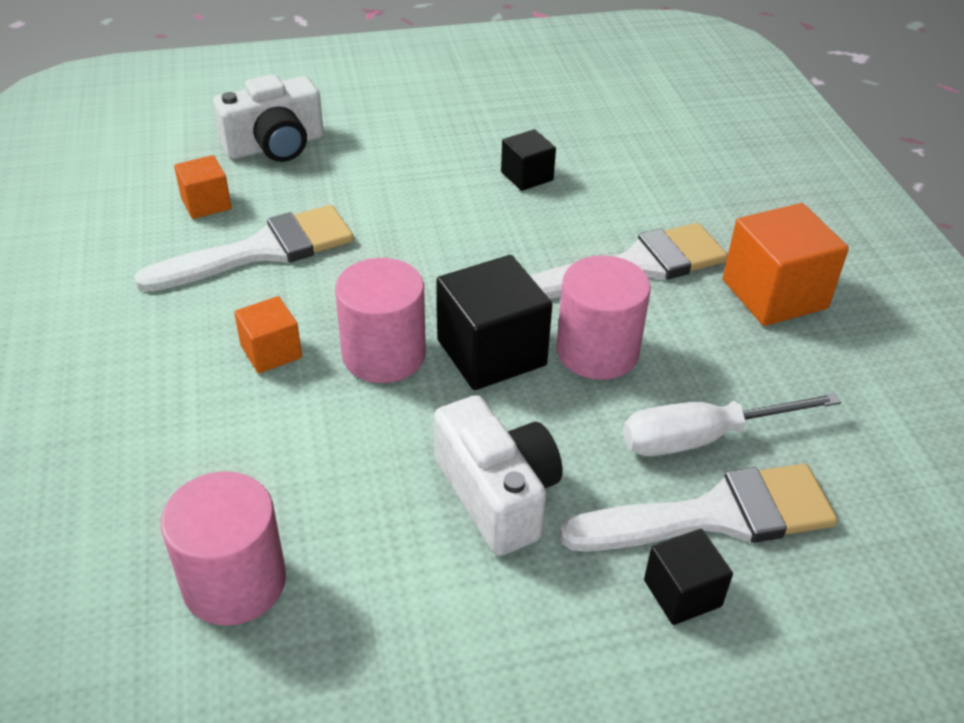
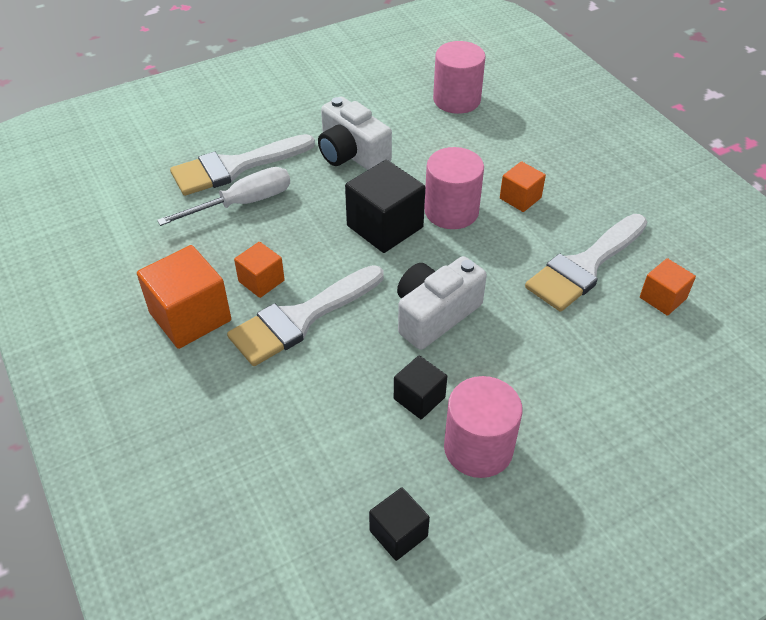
camera: 165 degrees right, 5 degrees up
white camera [213,74,324,162] -> white camera moved to [397,256,487,350]
pink cylinder [556,255,651,380] -> pink cylinder moved to [444,376,522,478]
black cube [644,529,733,625] -> black cube moved to [369,487,430,561]
none -> orange cube [234,242,285,298]

